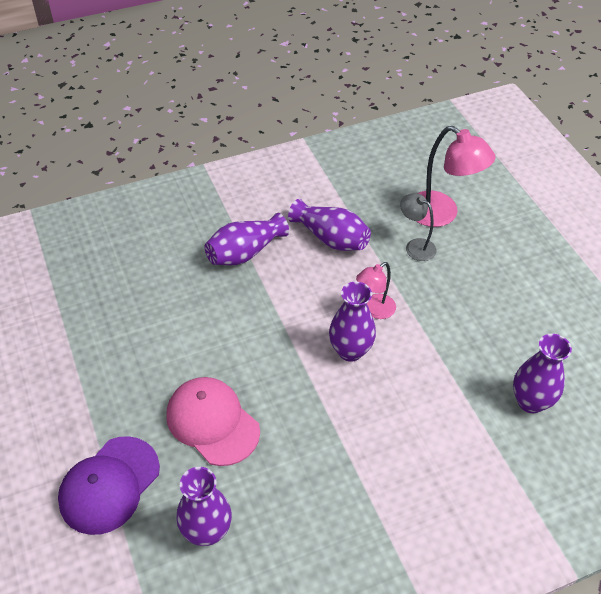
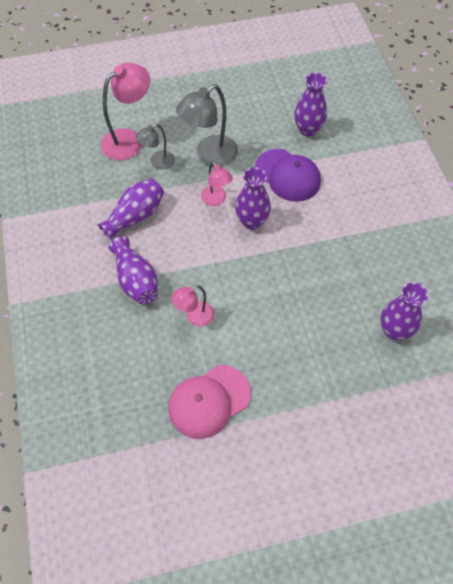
camera: 80 degrees left, 10 degrees up
purple cap [58,436,160,535] -> purple cap moved to [255,149,321,202]
pink cap [167,377,260,466] -> pink cap moved to [168,365,251,439]
none -> pink lamp [171,285,214,326]
none -> grey lamp [176,84,238,167]

